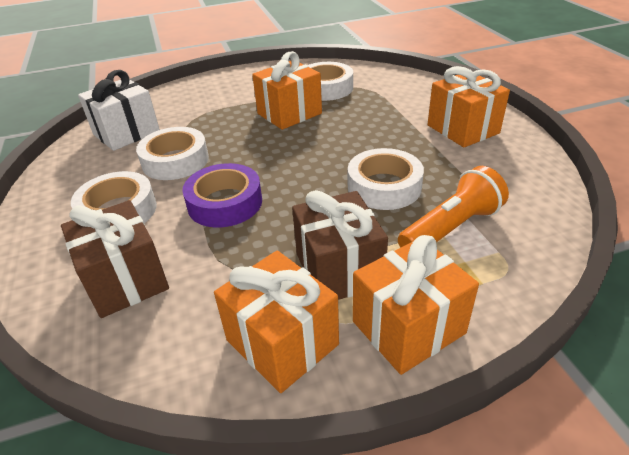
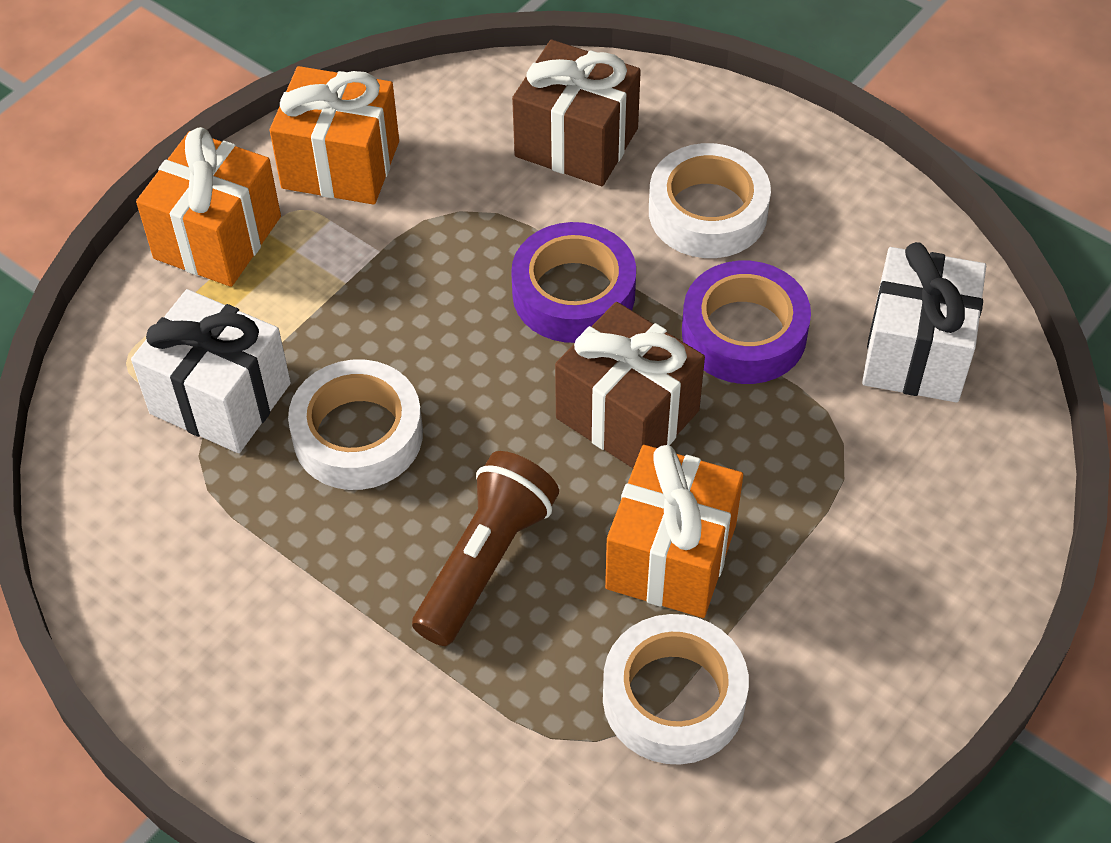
camera: 145 degrees right, 15 degrees up
white tape [136,127,209,180] -> purple tape [682,261,811,384]
brown gift [292,190,388,300] -> brown gift moved to [555,302,705,468]
orange flashlight [398,166,509,248] -> white gift [131,289,291,453]
orange gift [428,66,510,147] -> none
none -> brown flashlight [412,451,559,646]

